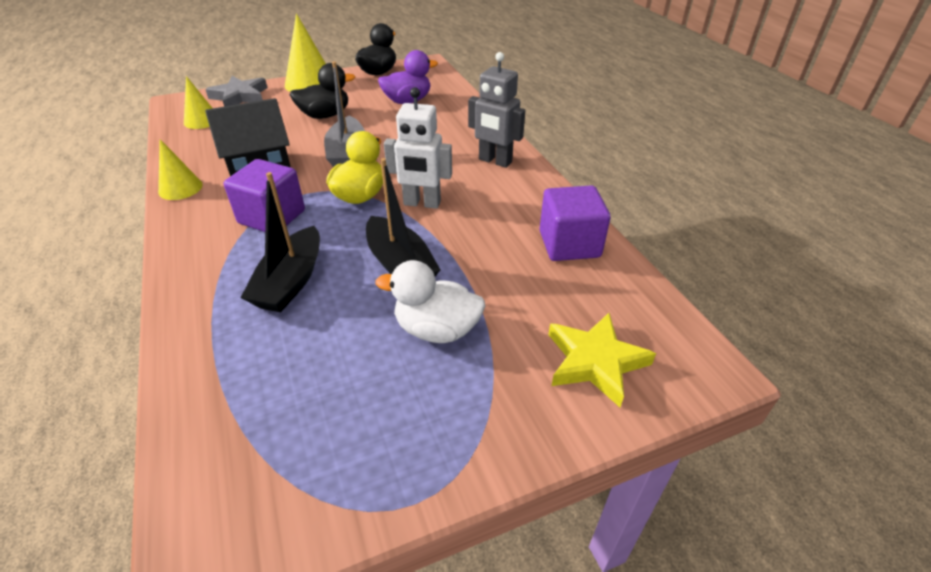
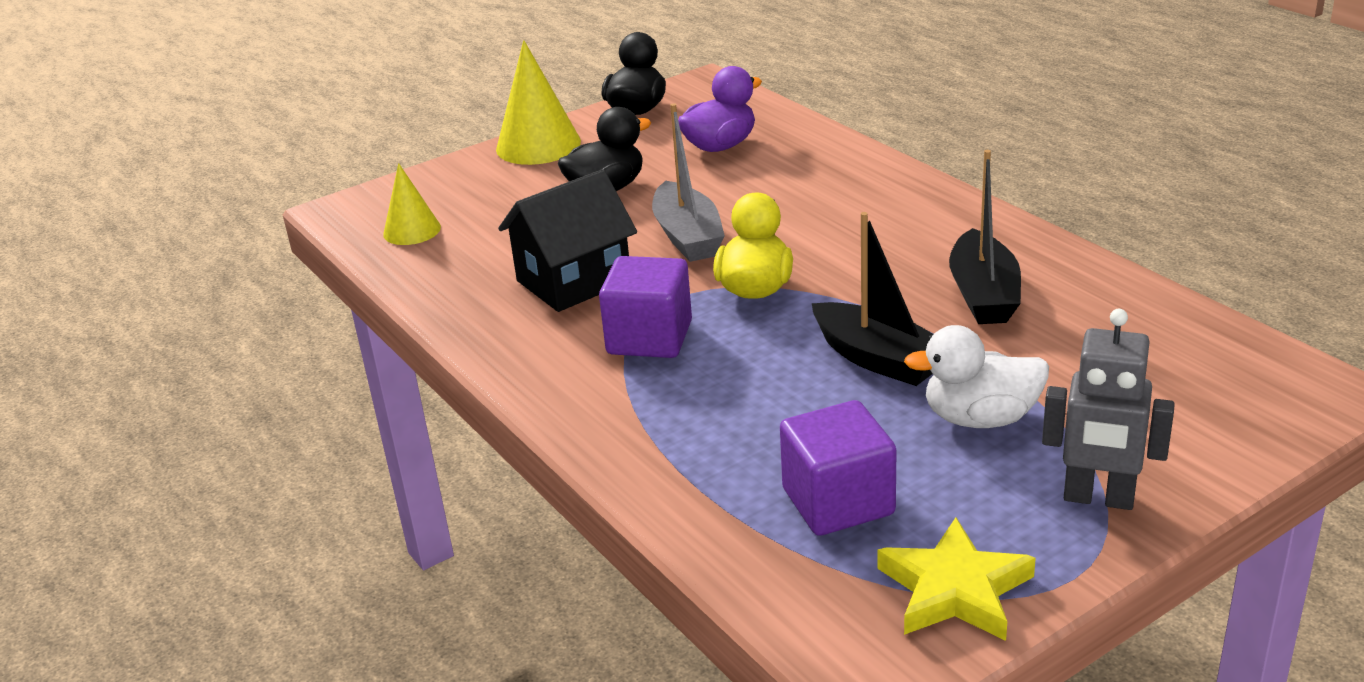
camera: 10 degrees left, 10 degrees down
yellow cone [158,139,203,200] -> none
grey star [205,76,267,107] -> none
black boat [241,172,320,312] -> black boat moved to [949,150,1021,324]
white robot [384,87,452,209] -> none
grey robot [468,52,525,168] -> grey robot moved to [1042,309,1175,510]
purple cube [539,185,611,261] -> purple cube moved to [780,400,897,536]
yellow star [549,313,656,407] -> yellow star moved to [878,518,1036,641]

